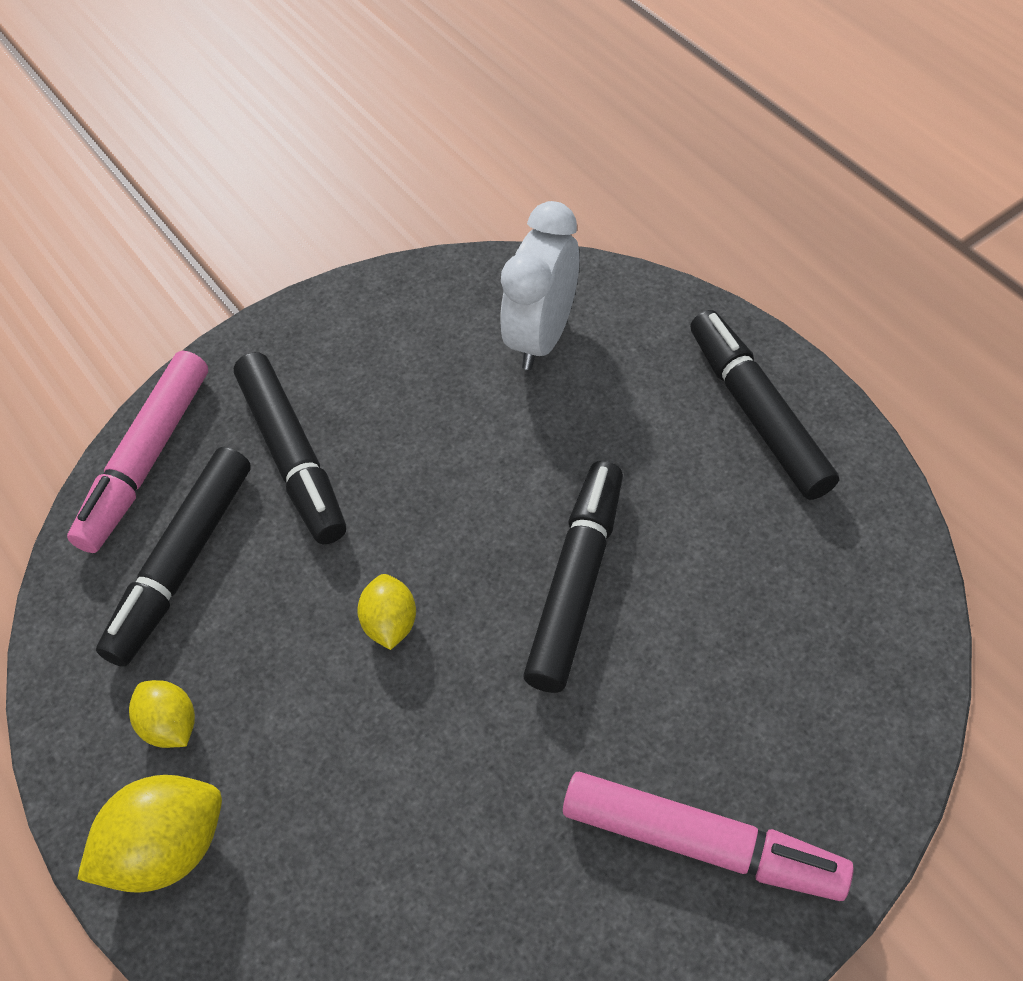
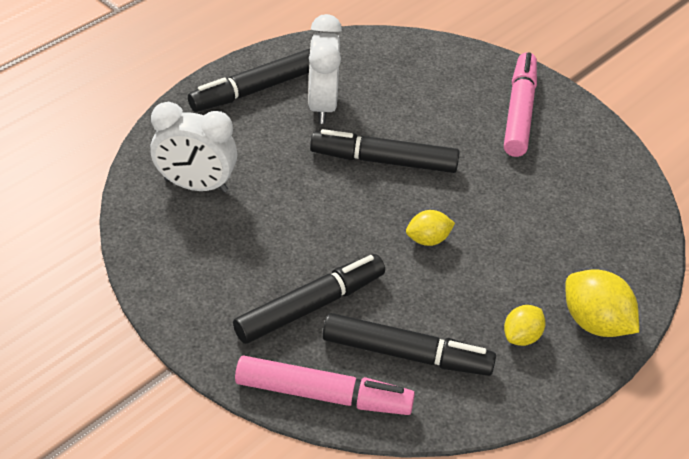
camera: 105 degrees left, 10 degrees down
none -> white clock [308,14,342,124]

